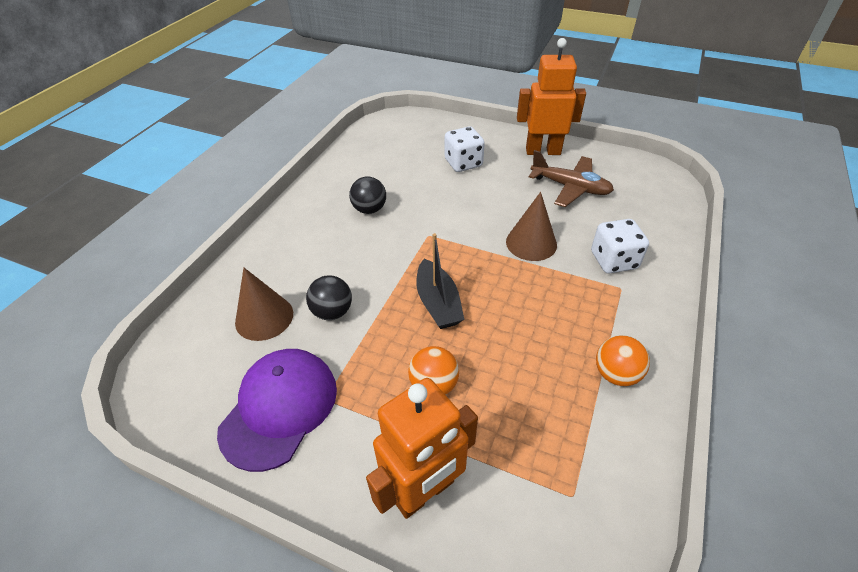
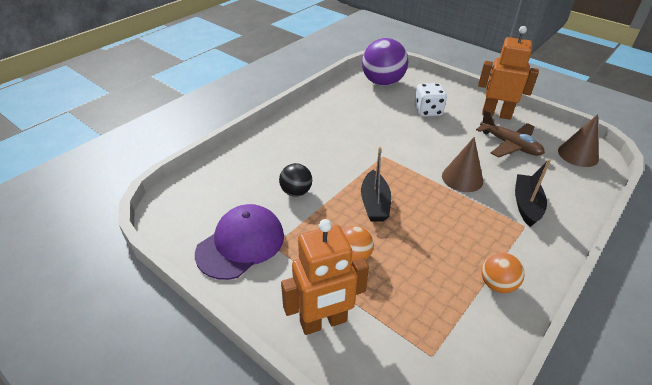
camera: 15 degrees right, 5 degrees down
brown cone [235,268,293,341] -> brown cone moved to [558,114,599,167]
black ball [349,177,386,214] -> none
white dice [591,219,649,274] -> black boat [515,159,551,227]
none -> purple ball [362,38,408,86]

